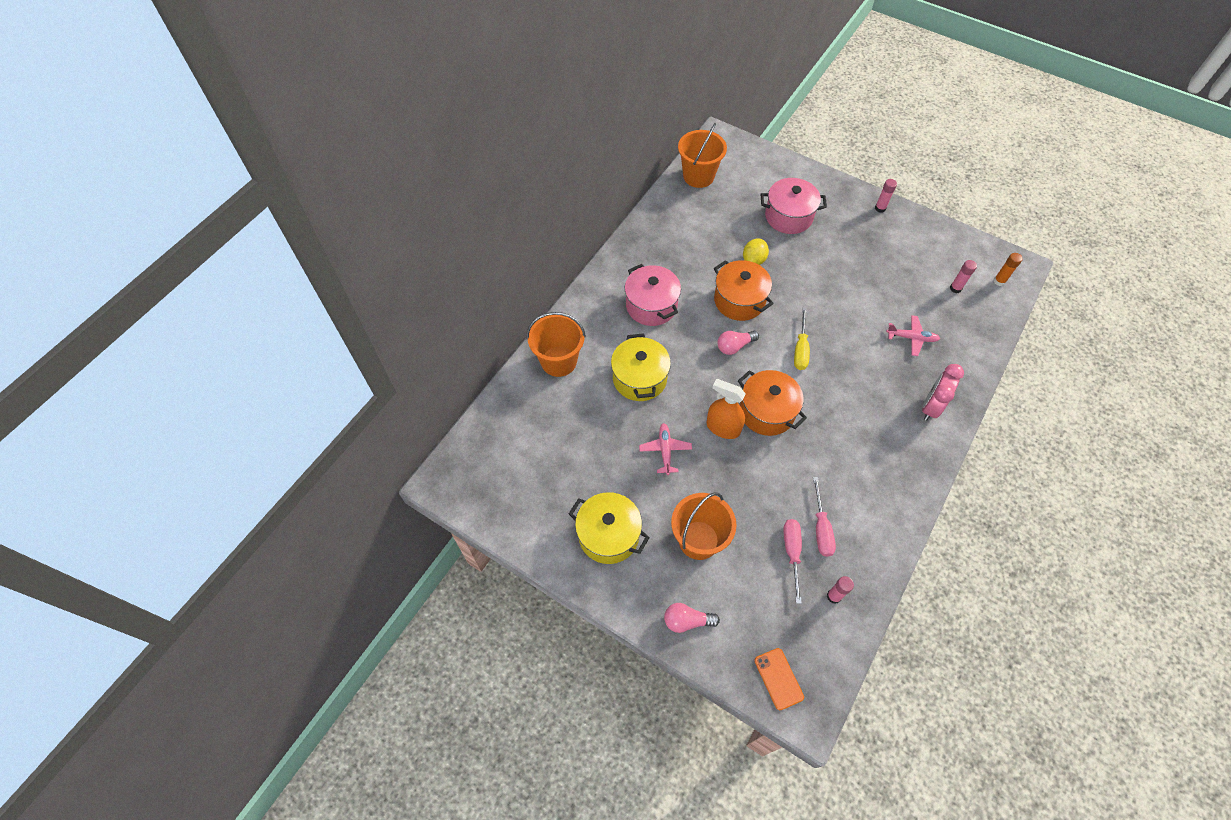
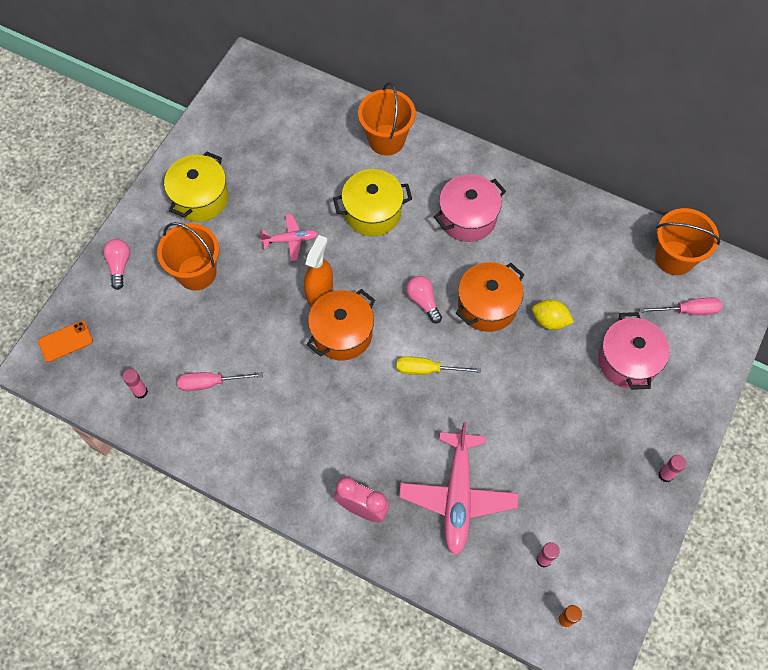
camera: 85 degrees right, 5 degrees up
pink screwdriver [783,519,802,604] -> pink screwdriver moved to [639,298,723,315]
pink plane [886,315,940,356] -> pink plane [399,422,518,555], size x1.97

